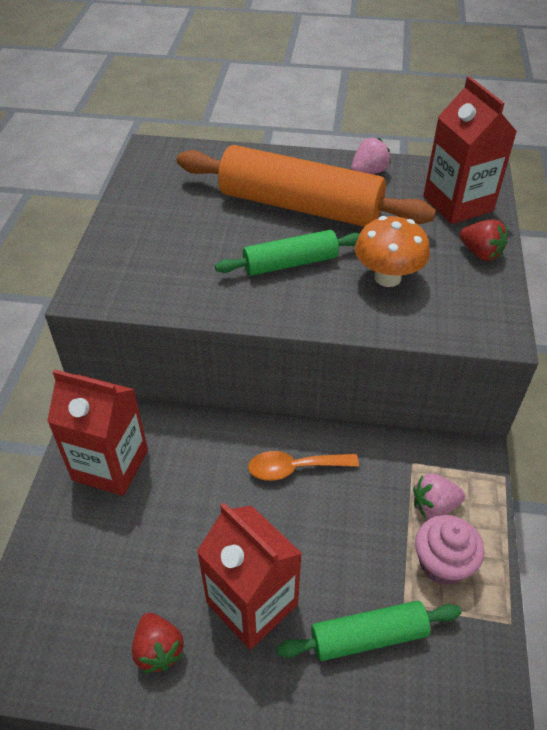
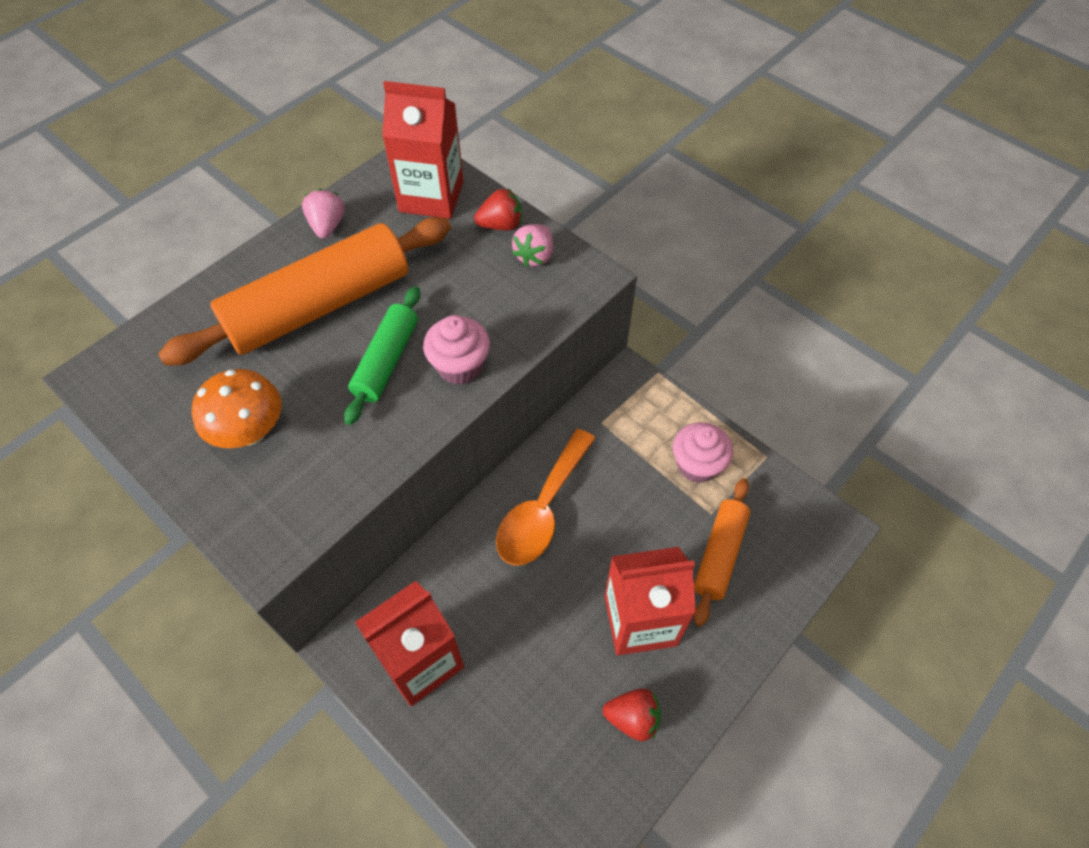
camera: 55 degrees left, 10 degrees up
orange spoon [248,451,359,481] -> orange spoon [496,429,595,566], size x1.51
green rolling pin [277,601,461,661] -> orange rolling pin [694,478,750,626]
orange mushroom [355,216,430,287] -> orange mushroom moved to [192,369,281,448]
pink strawberry [413,473,465,519] -> pink strawberry moved to [512,224,553,267]
none -> pink cupcake [423,315,490,385]

